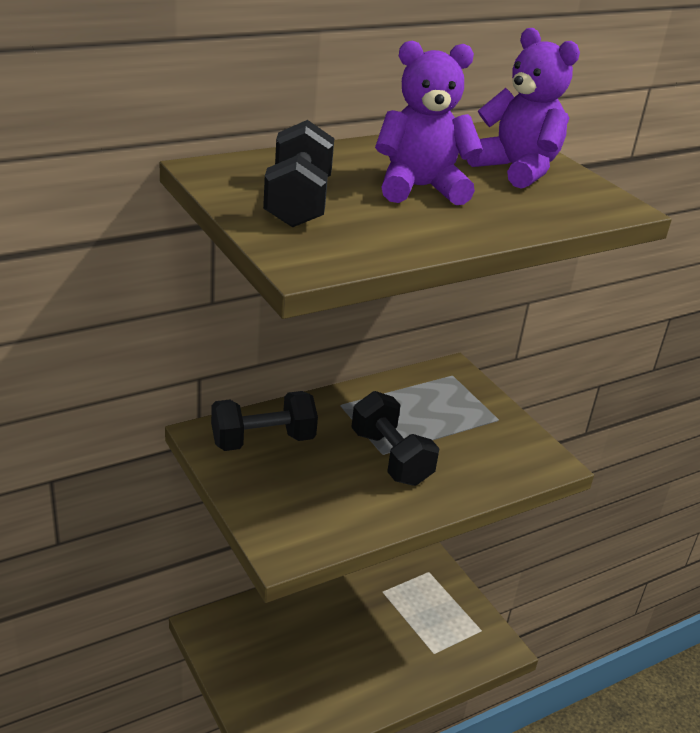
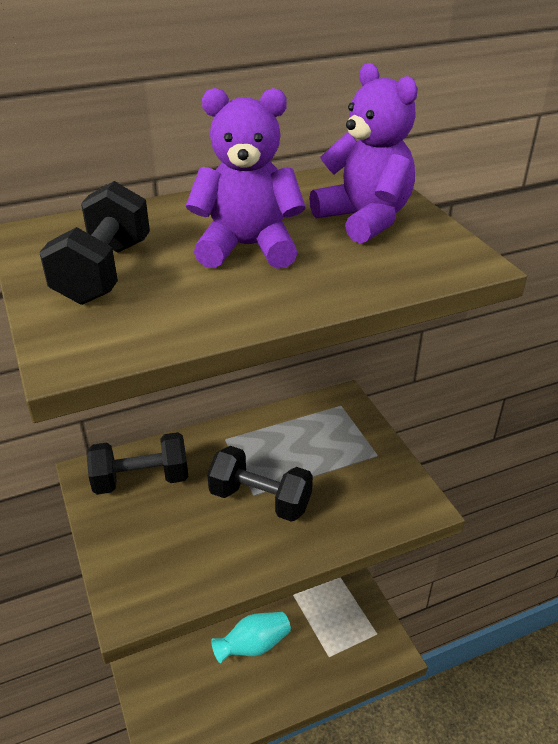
camera: 10 degrees right, 5 degrees up
black dumbbell [351,391,440,486] -> black dumbbell turned 45 degrees counterclockwise [207,446,313,522]
none -> turquoise vase [211,612,291,663]

